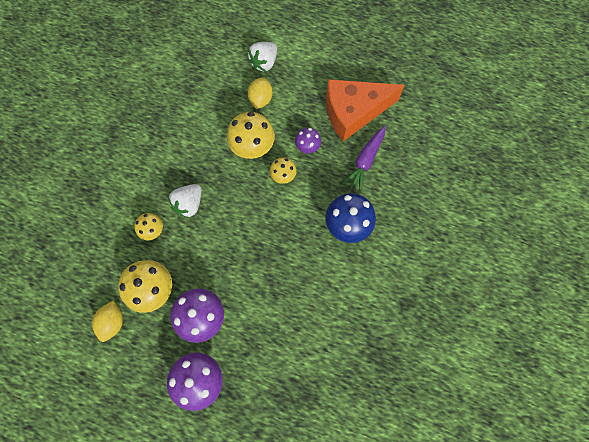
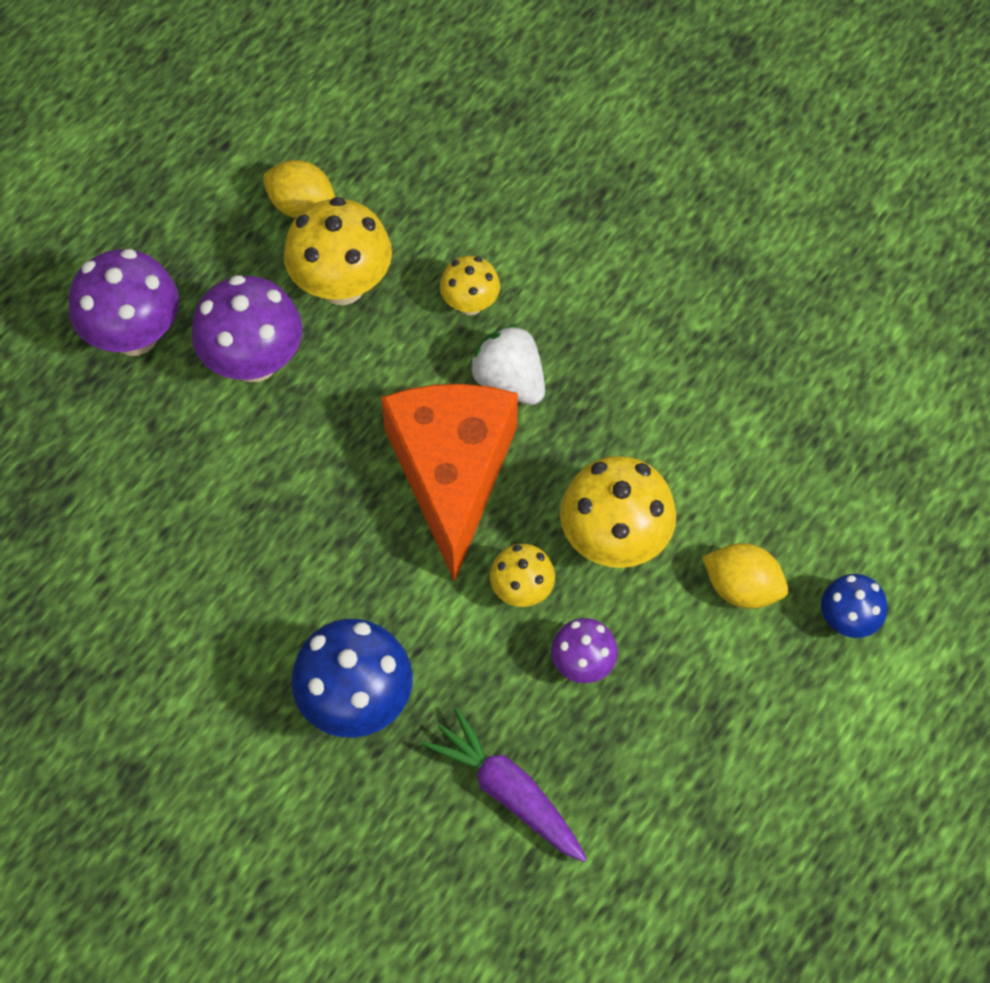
camera: 105 degrees right, 10 degrees down
white strawberry [248,42,277,72] -> blue mushroom [821,574,887,638]
orange cheese [326,79,405,141] -> orange cheese moved to [381,384,518,582]

